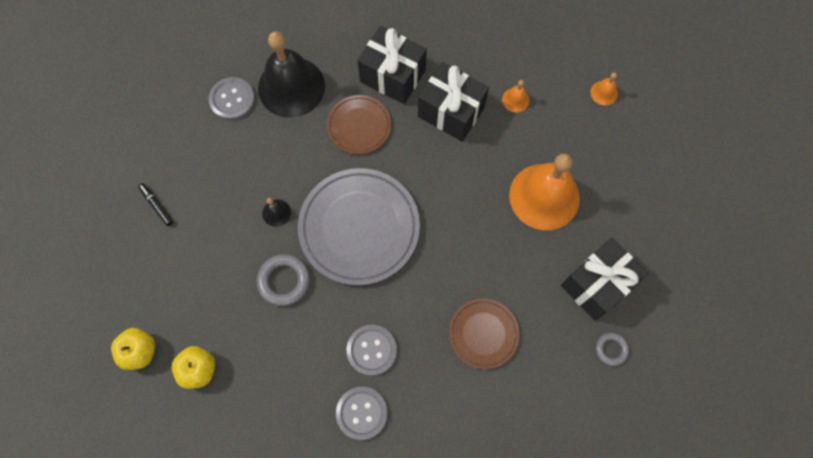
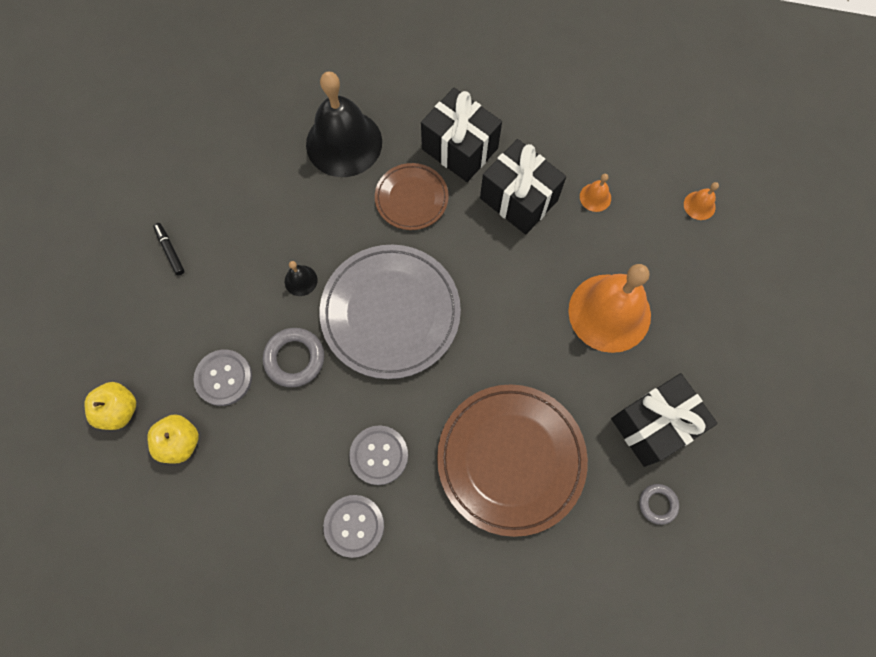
camera: 10 degrees right, 0 degrees up
grey button [209,77,255,120] -> grey button moved to [194,350,252,406]
brown plate [449,299,520,369] -> brown plate [437,384,588,537], size x1.80

